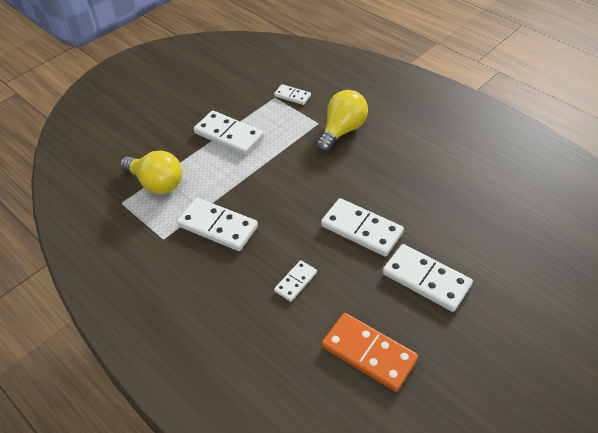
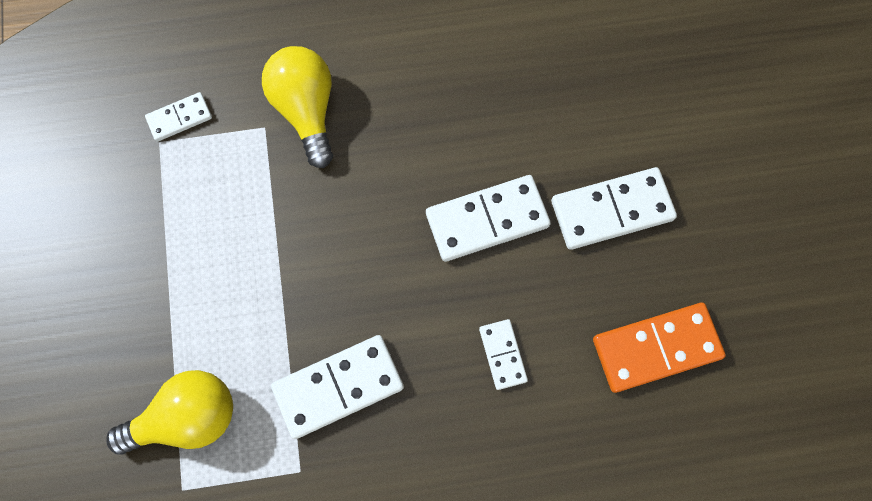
camera: 55 degrees left, 25 degrees up
white domino [194,110,264,155] -> none

